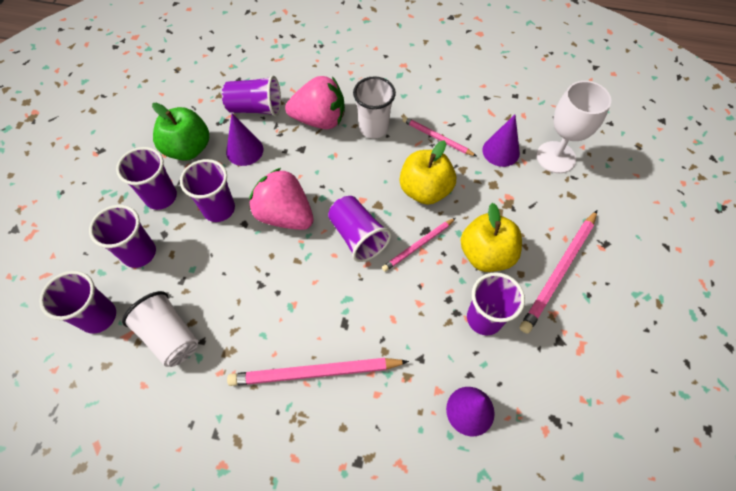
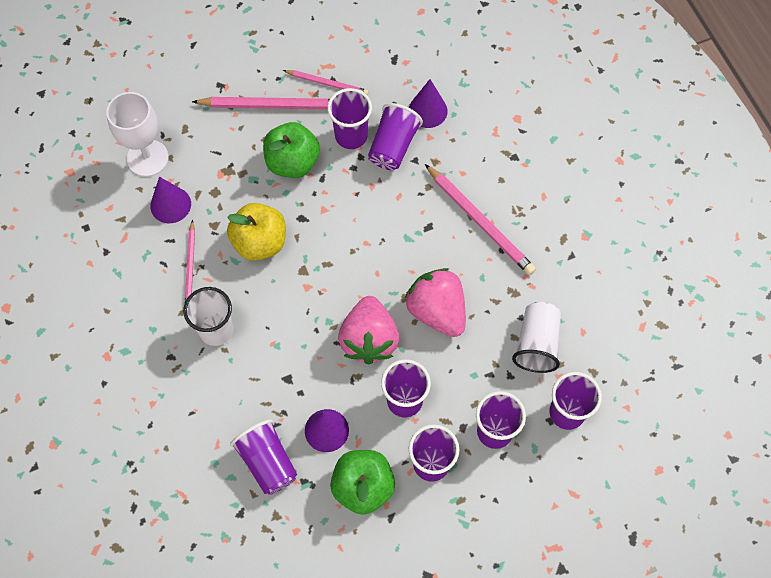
camera: 125 degrees left, 5 degrees up
pink strawberry [285,76,345,129] -> pink strawberry moved to [404,268,466,337]
purple cup [328,196,391,262] -> purple cup moved to [368,103,423,170]
pink pencil [382,218,456,272] -> pink pencil moved to [283,70,369,96]
yellow apple [461,203,522,272] -> green apple [263,122,320,178]

